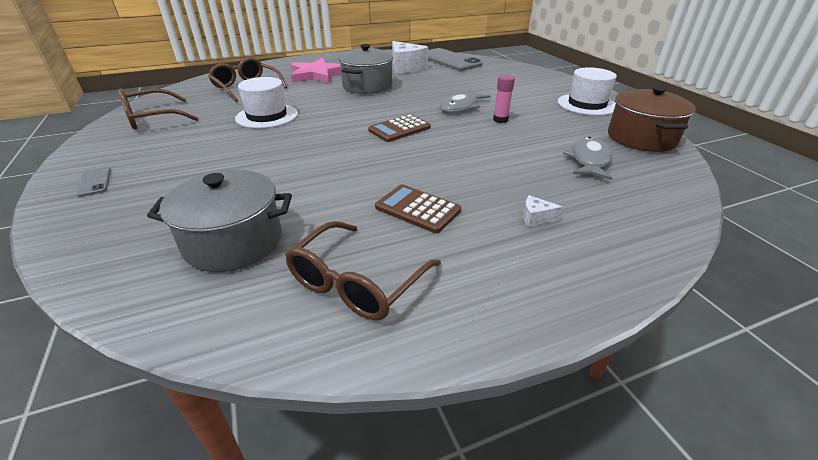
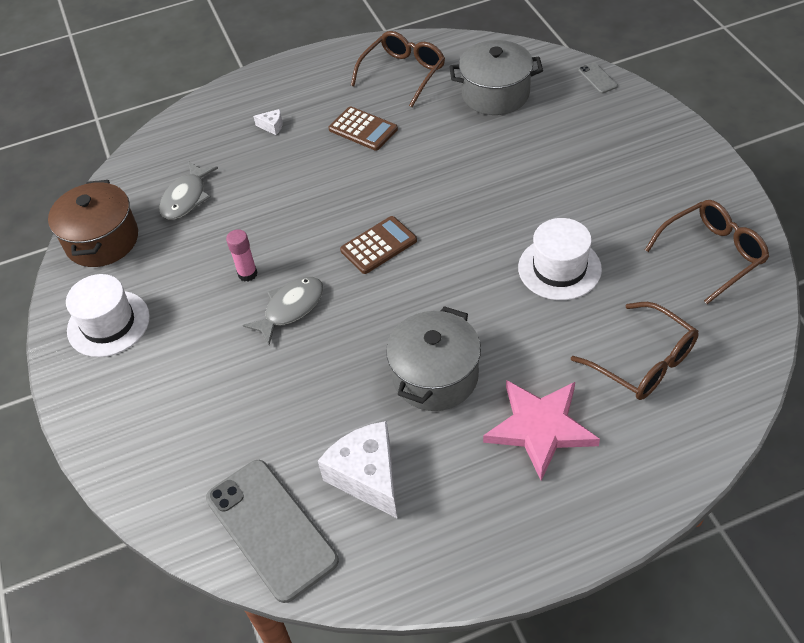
camera: 175 degrees left, 15 degrees up
grey phone [77,167,111,197] -> grey phone moved to [578,62,618,93]

